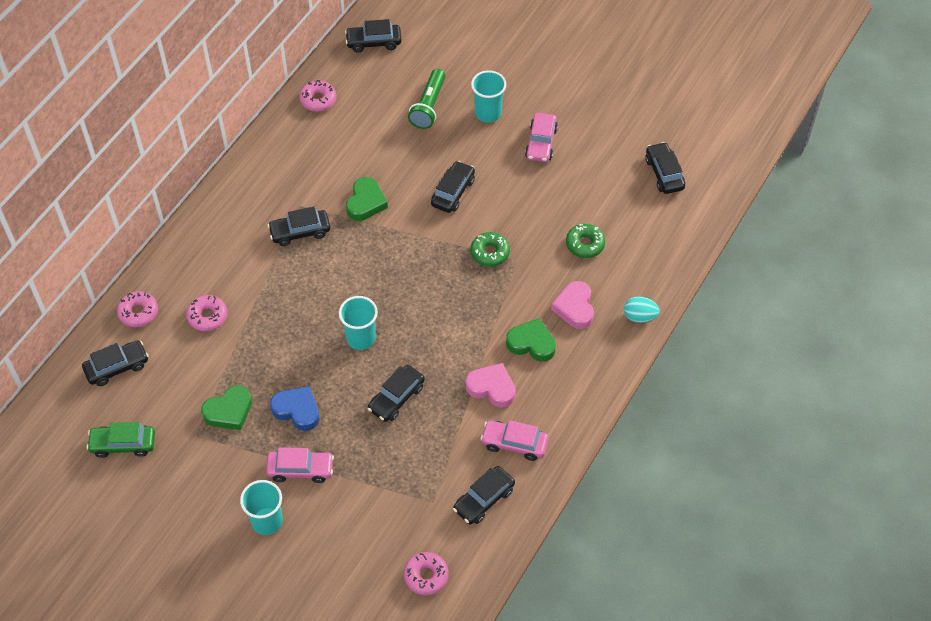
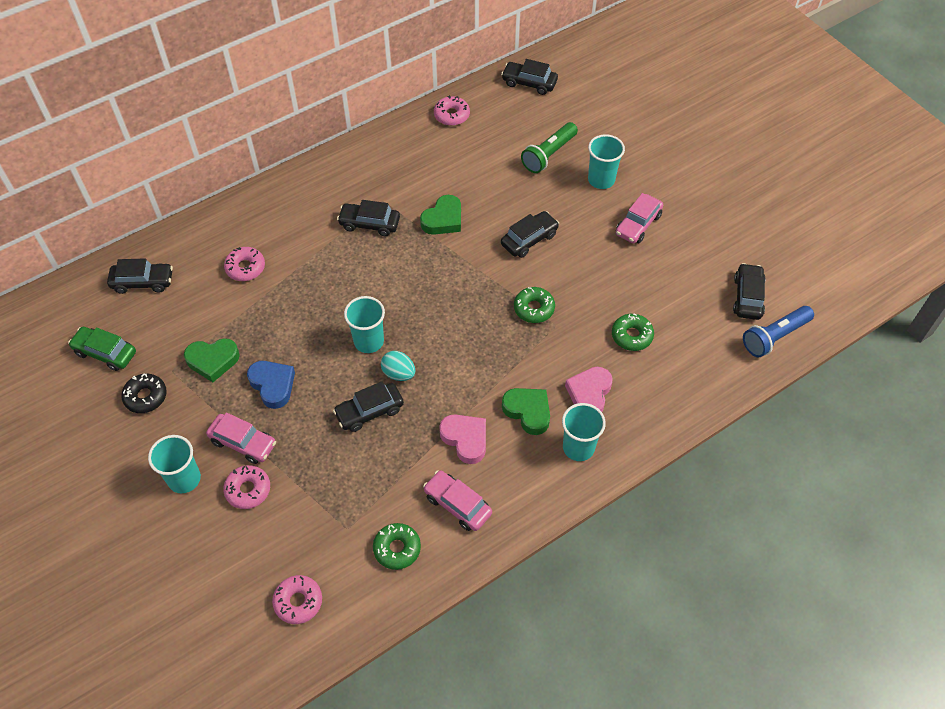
camera: 25 degrees right, 0 degrees up
pink donut [117,291,158,327] -> pink donut moved to [223,465,270,509]
black car [453,466,515,524] -> green donut [373,523,421,570]
turquoise egg [624,296,660,323] -> turquoise egg moved to [381,351,415,381]
none -> black donut [121,373,167,413]
none -> turquoise cup [562,403,606,461]
none -> blue flashlight [743,306,814,357]

